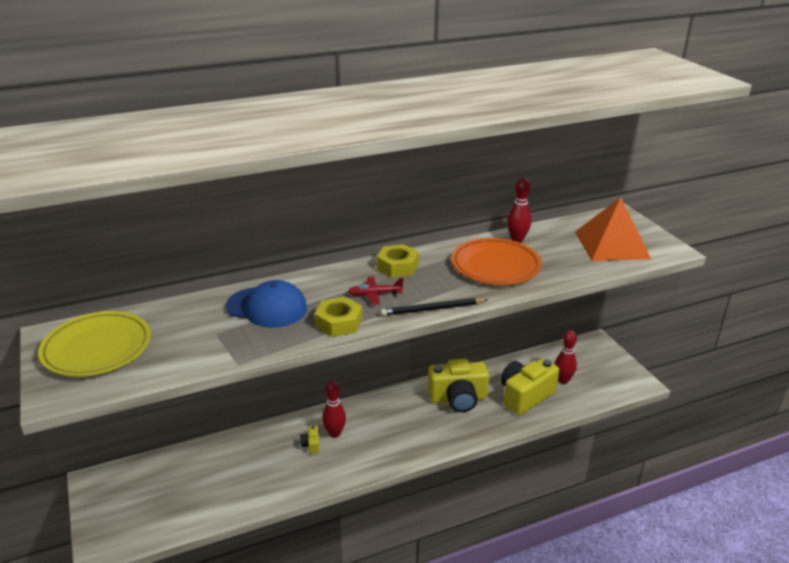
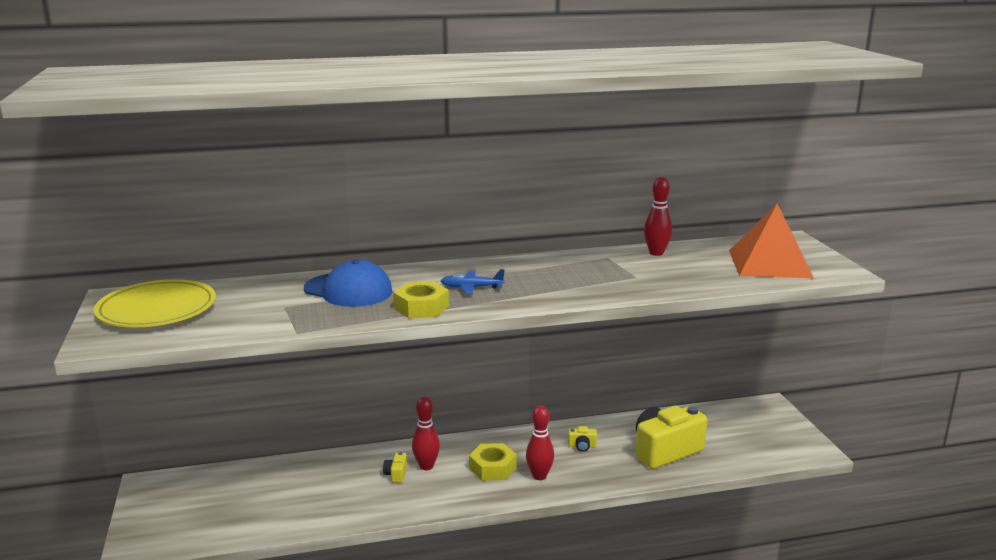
camera: 10 degrees right, 10 degrees down
red plane [348,277,404,305] -> blue plane [441,269,505,294]
yellow nut [377,244,419,277] -> yellow nut moved to [469,443,517,481]
black pencil [380,298,488,316] -> none
yellow camera [428,359,489,413] -> yellow camera [568,426,597,452], size x0.41
orange plate [451,238,542,285] -> none
red bowling pin [554,330,577,384] -> red bowling pin moved to [526,405,554,480]

